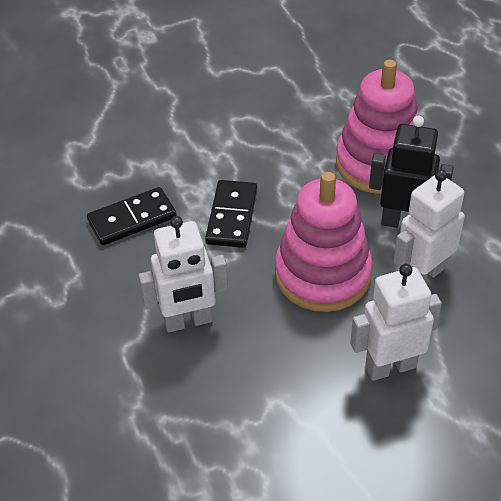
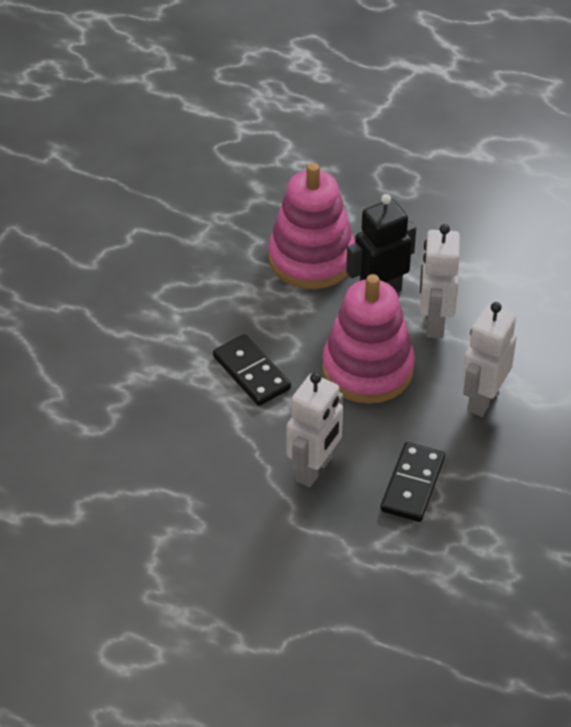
camera: 45 degrees left, 0 degrees up
black domino [87,187,177,245] -> black domino moved to [380,442,445,522]

